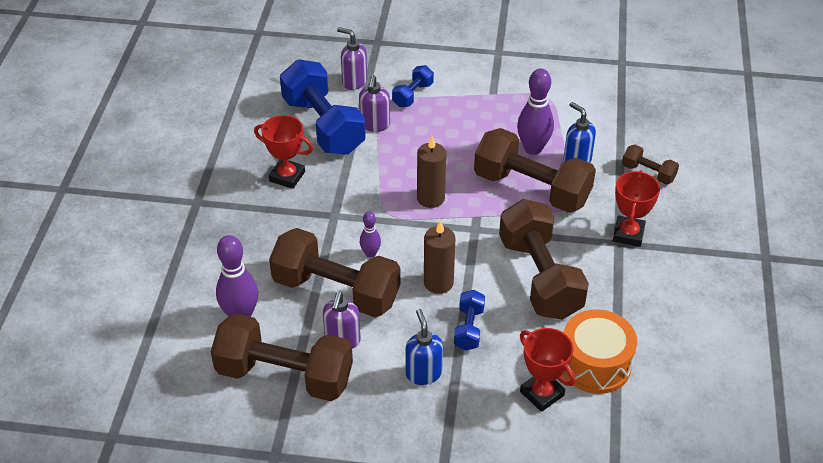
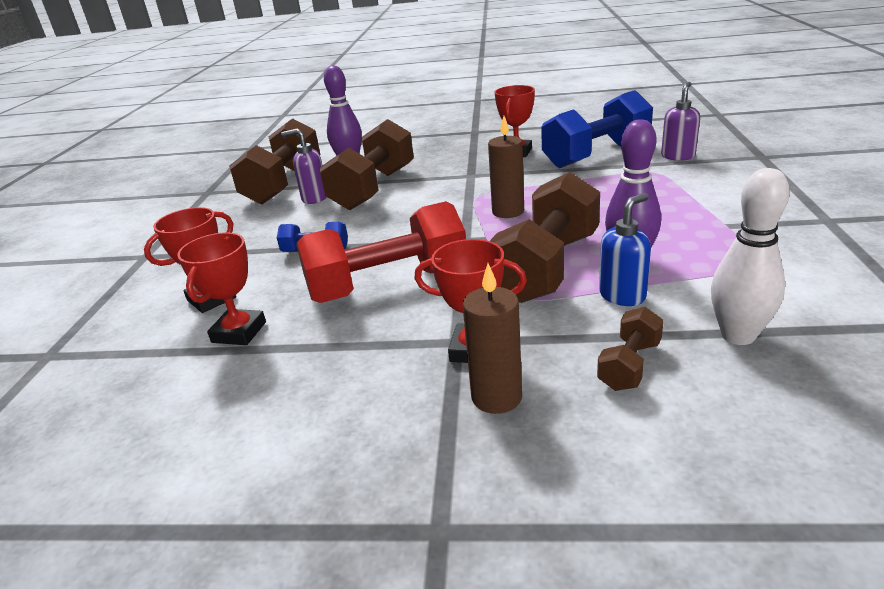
camera: 90 degrees right, 15 degrees down
purple soap dispenser [359,75,390,132] -> none
purple bowling pin [360,211,381,258] -> none
blue dumbbell [392,65,434,107] -> none
blue soap dispenser [405,309,443,385] -> none
brown candle [424,220,455,294] -> brown candle moved to [463,263,522,414]
brown dumbbell [499,199,589,320] -> red dumbbell [296,201,466,303]
orange drum [563,309,637,394] -> red trophy [177,232,266,345]
none -> white bowling pin [711,168,790,345]

